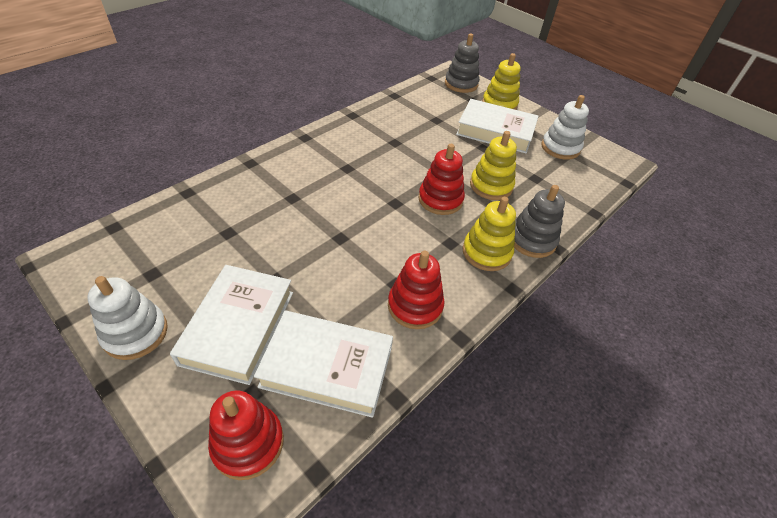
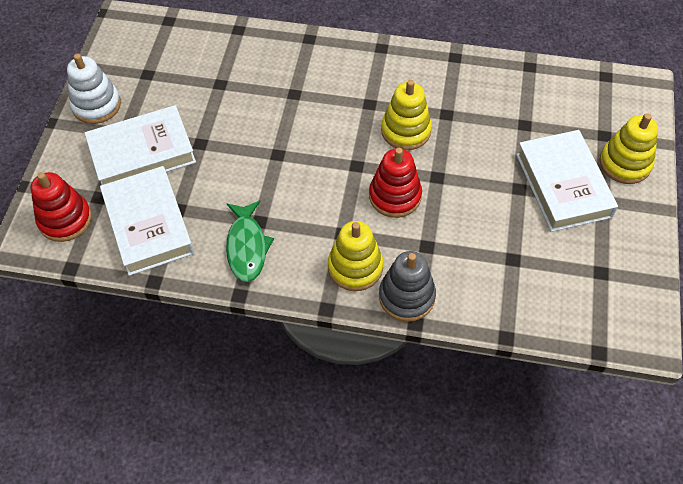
camera: 60 degrees right, 10 degrees up
red stacking toy [388,251,445,329] -> green fish [226,200,274,282]
grey stacking toy [445,34,480,93] -> none
yellow stacking toy [470,131,517,200] -> yellow stacking toy moved to [381,80,432,150]
white stacking toy [541,95,589,160] -> none

